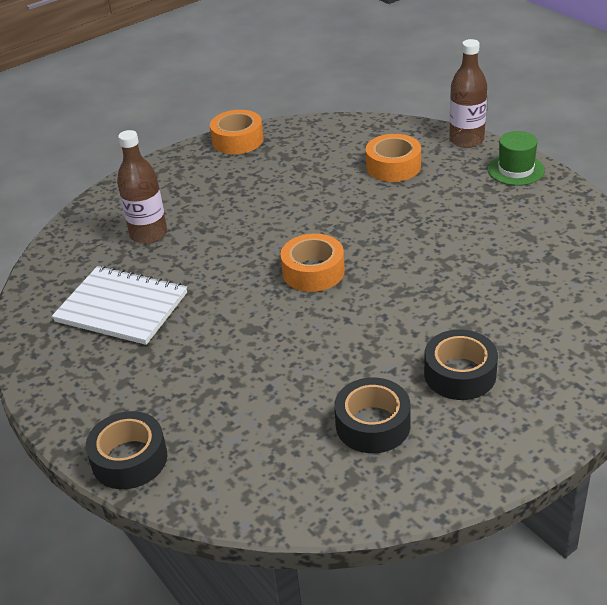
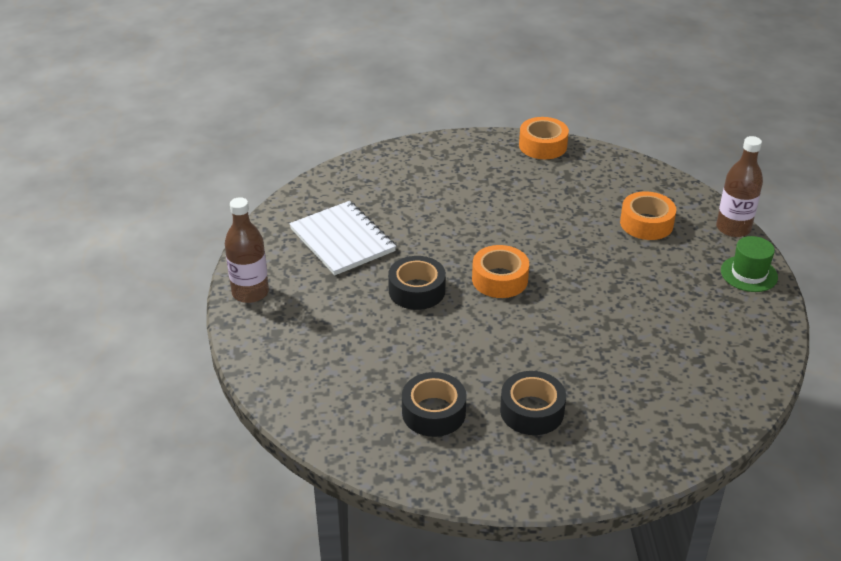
camera: 30 degrees right, 0 degrees up
black tape [86,411,167,489] -> black tape moved to [388,256,446,310]
brown bottle [117,130,167,244] -> brown bottle moved to [225,197,269,303]

